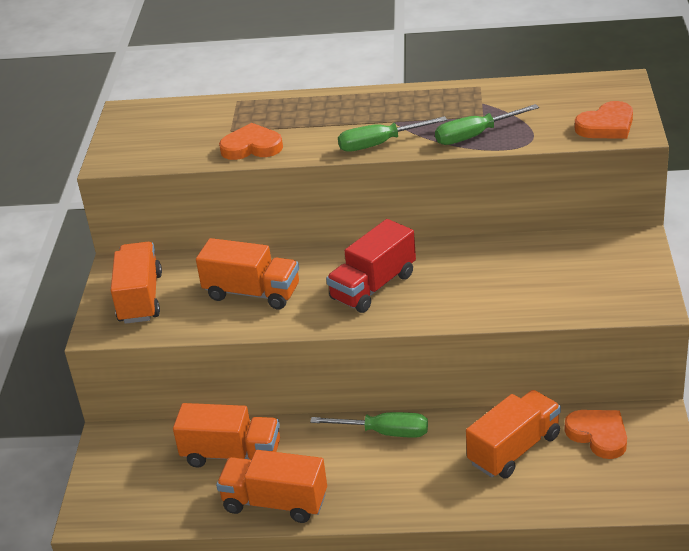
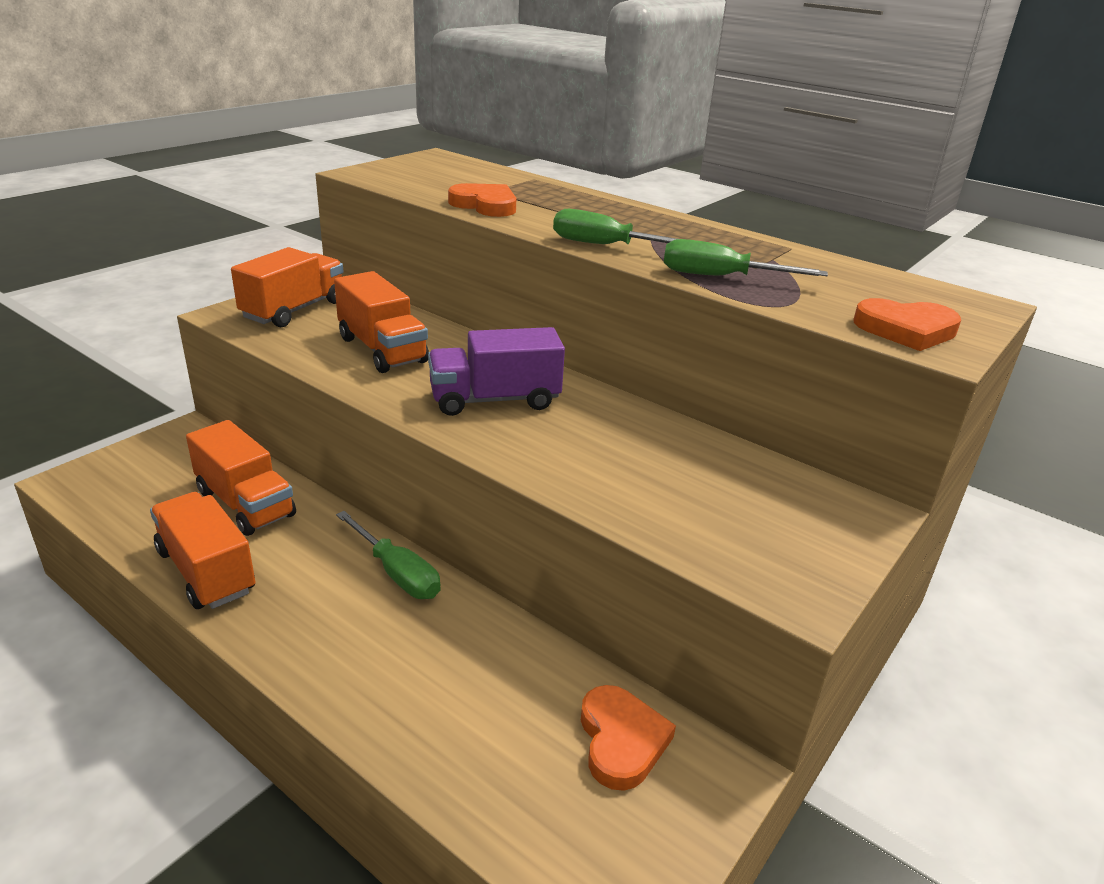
camera: 30 degrees right, 5 degrees down
red truck [326,219,416,313] -> purple truck [428,327,565,416]
orange truck [466,390,561,479] -> none

